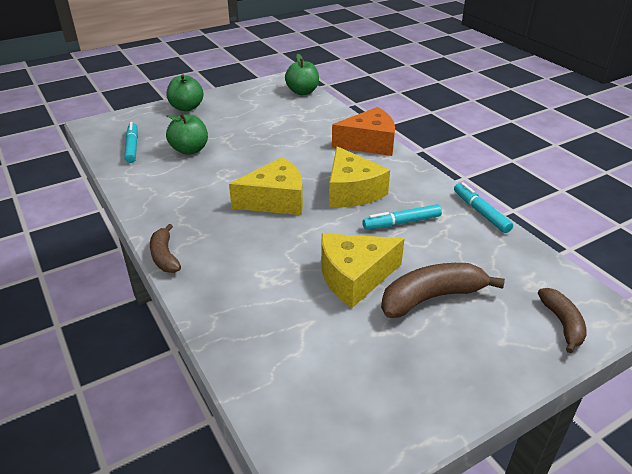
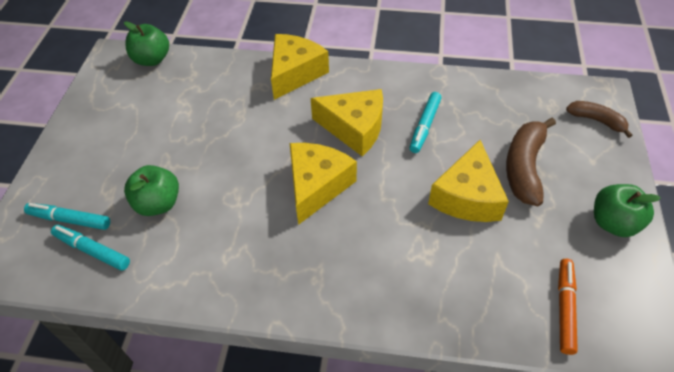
camera: 50 degrees left, 15 degrees up
brown banana [150,224,181,273] -> none
green apple [166,74,204,111] -> green apple moved to [594,184,661,237]
orange cheese [332,107,395,156] -> yellow cheese [271,34,329,100]
turquoise marker [454,182,513,233] -> turquoise marker moved to [24,203,110,230]
none -> orange marker [558,259,578,355]

